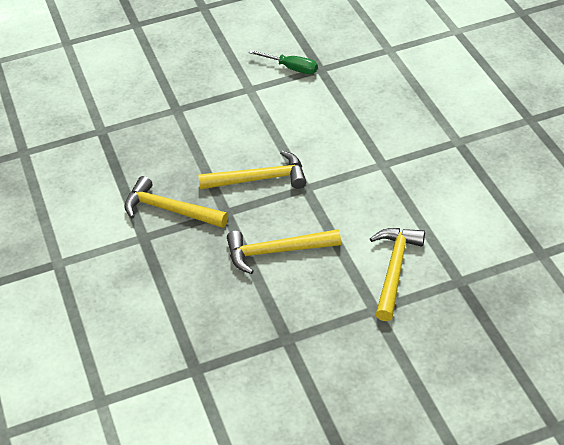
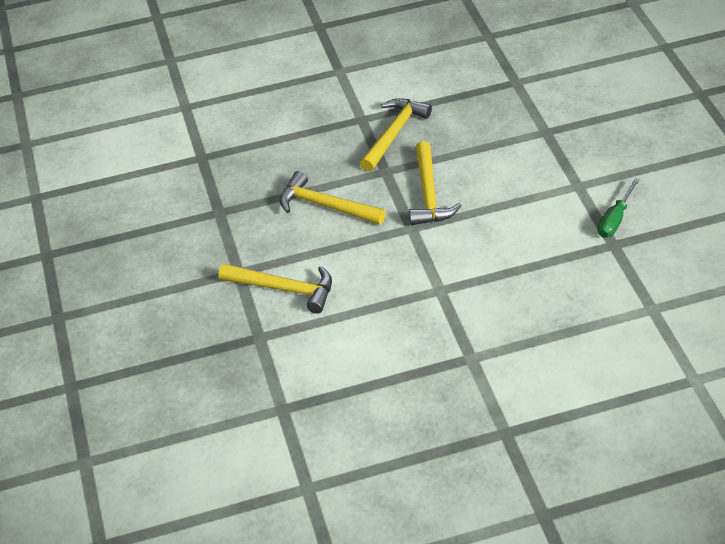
camera: 95 degrees right, 0 degrees up
yellow hammer [227,229,341,274] -> yellow hammer turned 60 degrees counterclockwise [280,171,386,225]

